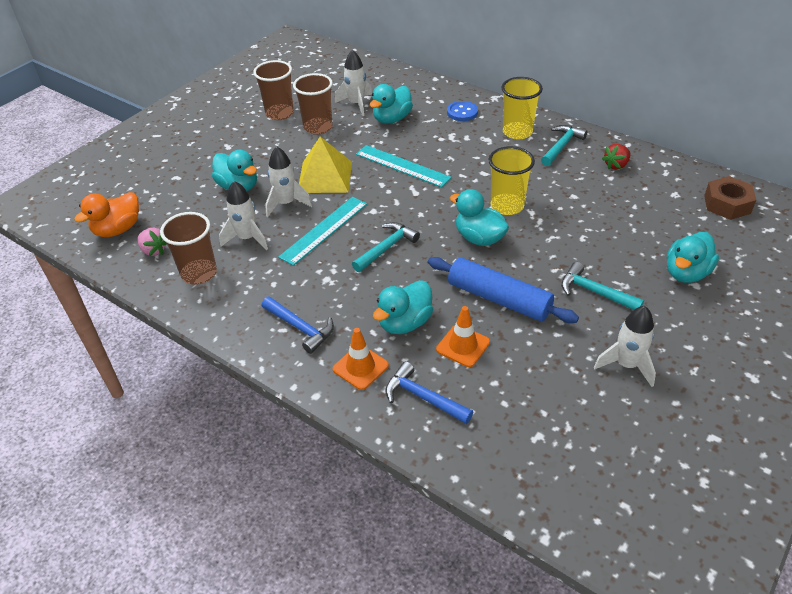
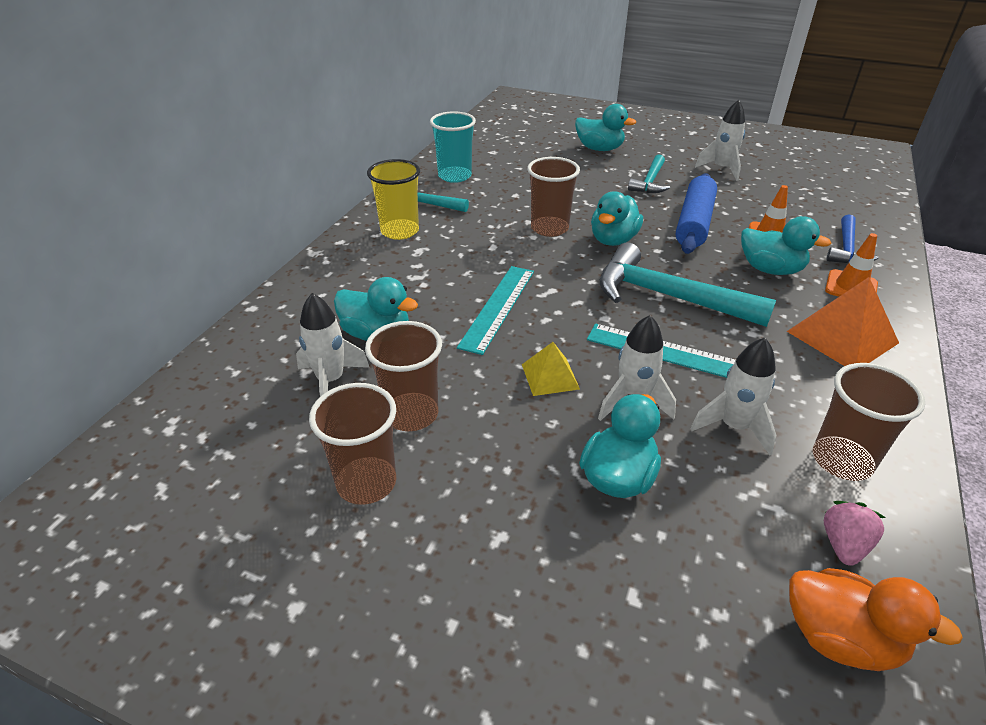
camera: 105 degrees left, 5 degrees down
blue hammer [262,296,334,354] -> orange pyramid [787,277,899,366]
yellow pyramid [299,137,352,193] -> yellow pyramid [522,342,580,396], size x0.59
turquoise hammer [352,222,420,272] -> turquoise hammer [600,242,776,327], size x1.78
blue button [447,101,478,121] -> none
yellow cup [489,146,535,215] -> brown cup [527,157,580,237]
red strawberry [602,144,631,170] -> turquoise cup [430,111,476,183]
brown nut [704,176,756,220] -> none

